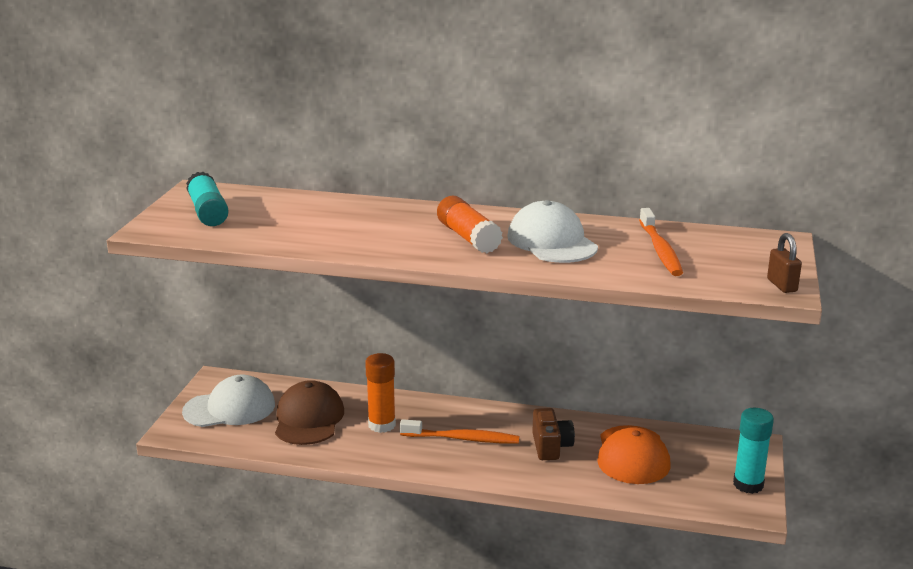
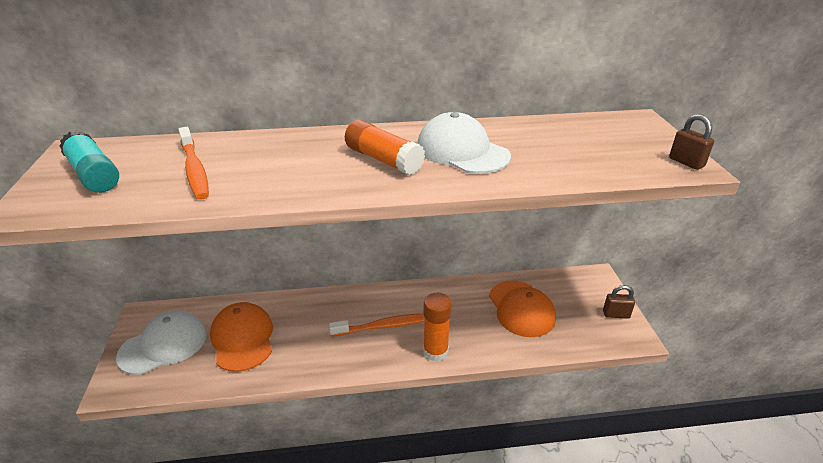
camera: 20 degrees left, 10 degrees up
brown cap [275,380,344,445] -> orange cap [210,302,273,372]
orange glue stick [365,353,396,433] -> orange glue stick moved to [423,293,452,362]
brown camera [532,408,575,460] -> none
orange toothbrush [639,208,683,276] -> orange toothbrush moved to [178,127,209,200]
turquoise glue stick [733,408,774,494] -> brown padlock [603,285,635,319]

